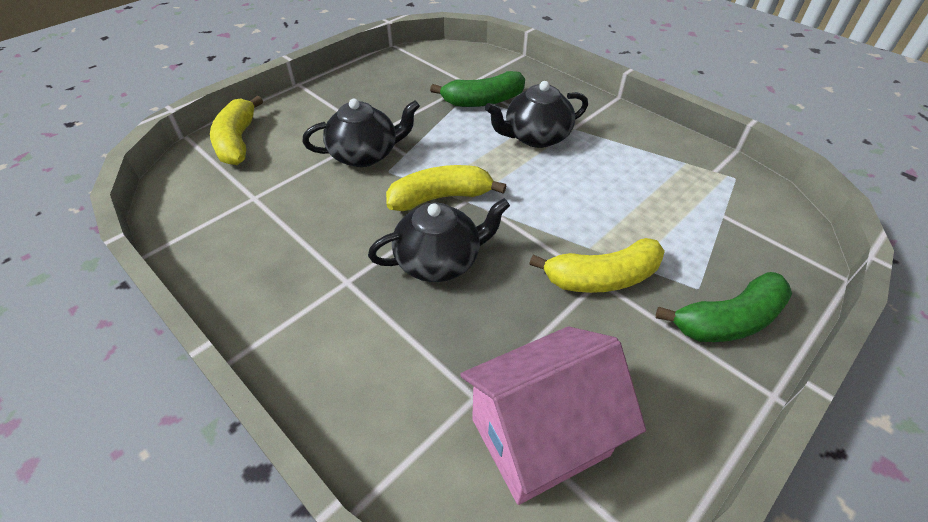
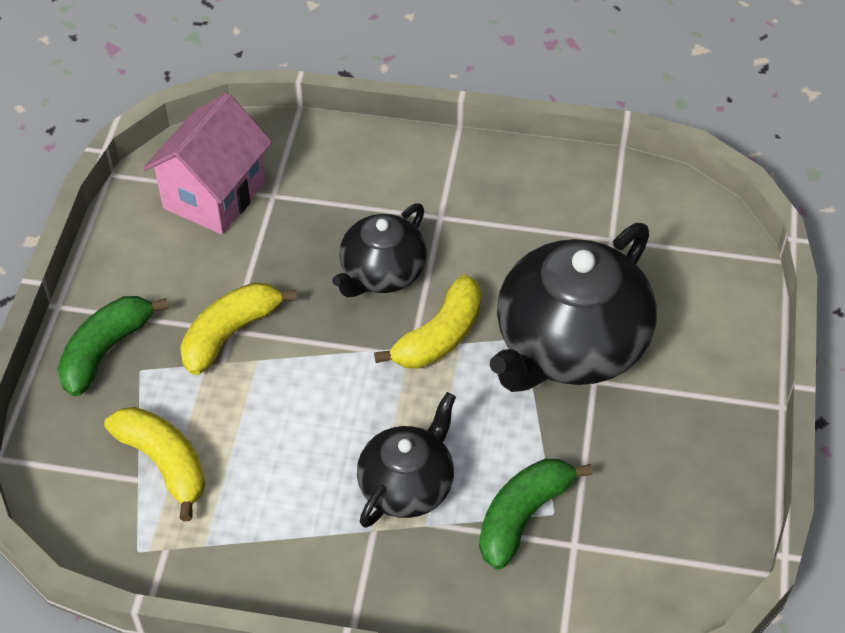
camera: 145 degrees right, 5 degrees up
yellow banana [210,96,263,165] -> yellow banana moved to [104,407,206,521]
black teapot [302,99,420,167] -> black teapot [490,223,657,392], size x1.73

